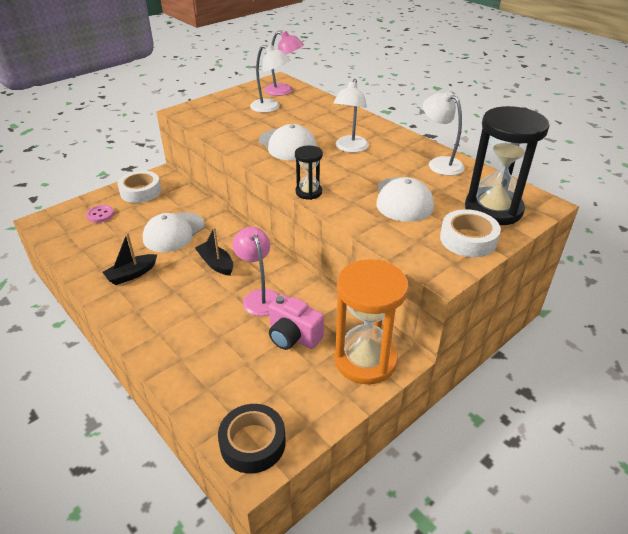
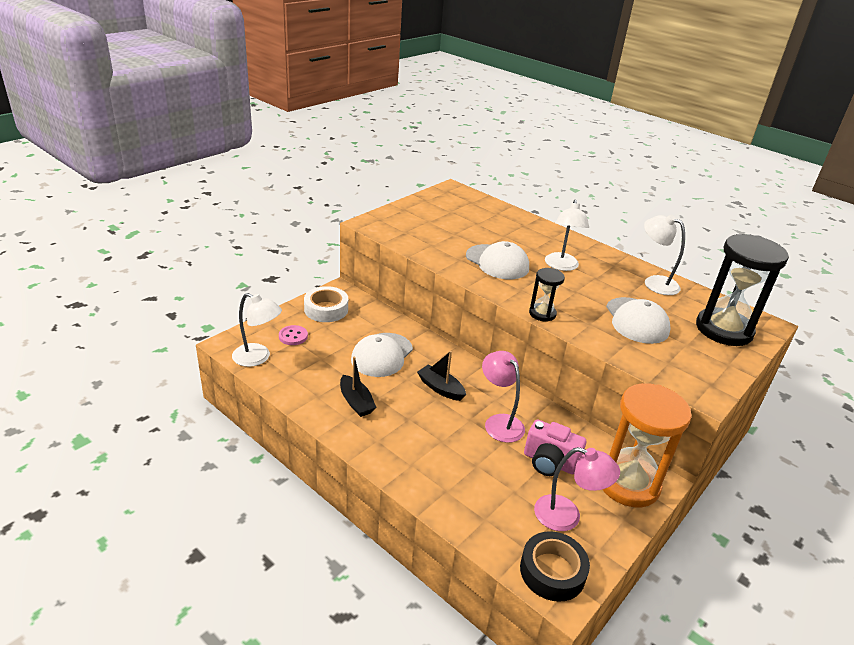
camera: 10 degrees left, 5 degrees down
black boat [102,232,157,285] -> black boat turned 75 degrees counterclockwise [340,357,376,417]
white lamp [250,45,290,113] -> white lamp moved to [232,293,282,367]
pink lamp [265,31,304,96] -> pink lamp moved to [534,447,620,531]
white tape [440,209,501,257] -> none

